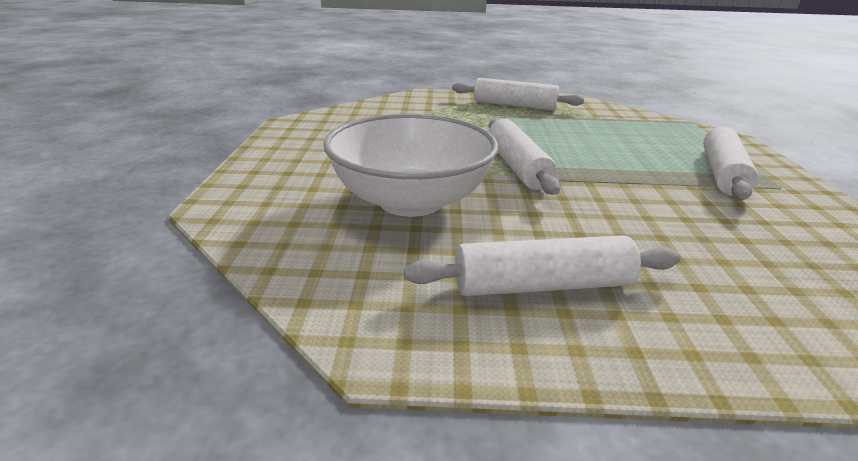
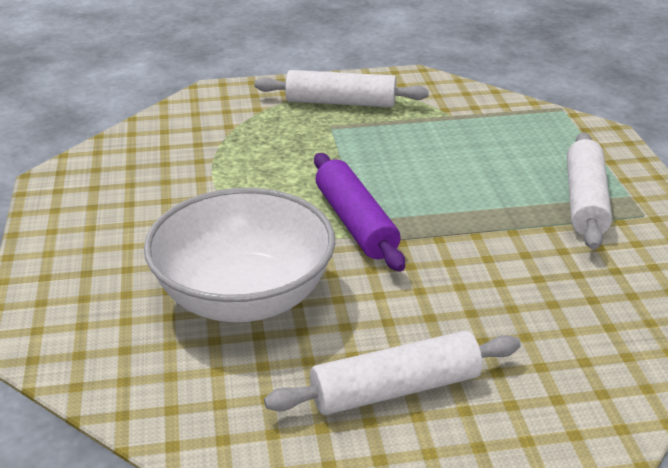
camera: 10 degrees left, 5 degrees up
white rolling pin [488,119,560,195] -> purple rolling pin [314,153,405,272]

